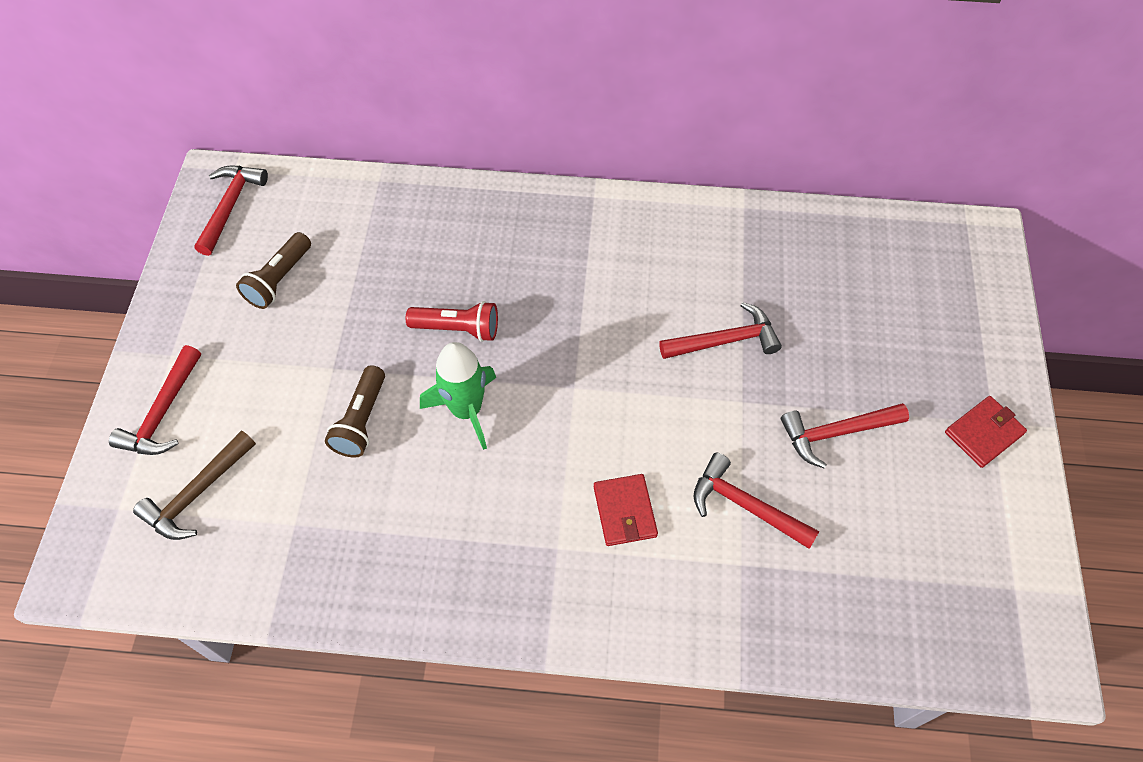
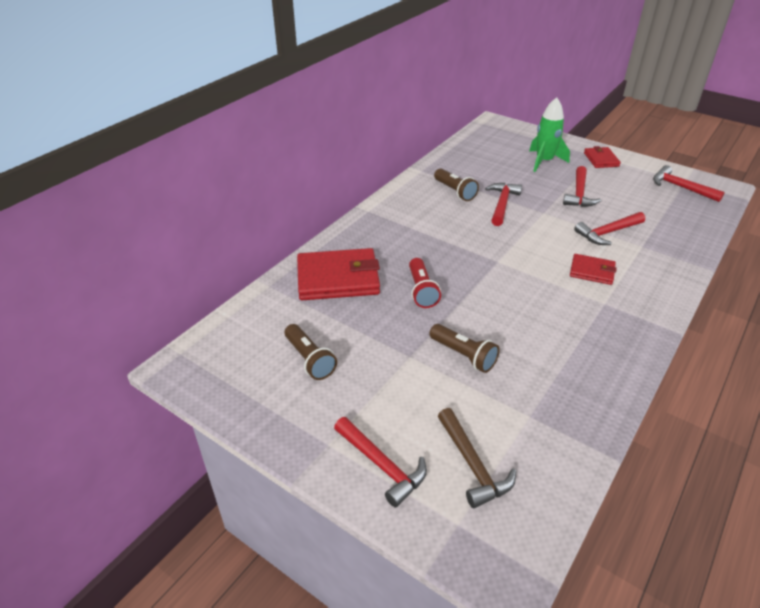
camera: 60 degrees left, 20 degrees down
red hammer [194,166,268,256] -> red hammer moved to [653,165,725,202]
red flashlight [406,301,498,342] -> red flashlight turned 135 degrees clockwise [409,258,441,308]
green rocket [420,342,496,450] -> green rocket moved to [529,97,570,172]
none -> red wallet [297,248,380,300]
none -> brown flashlight [434,169,479,201]

